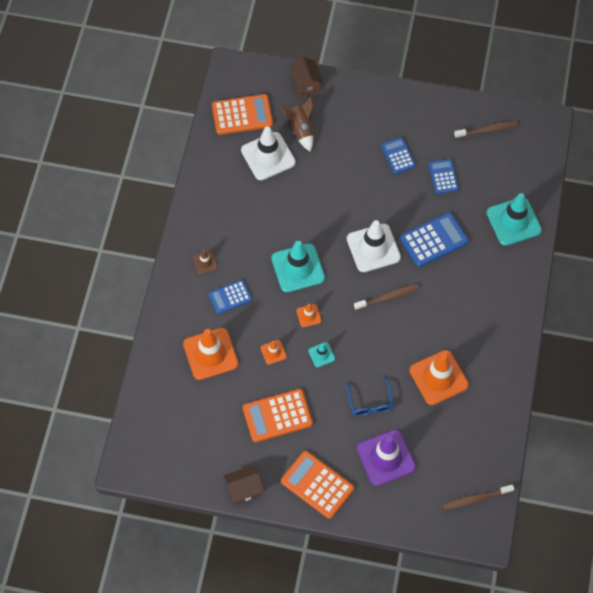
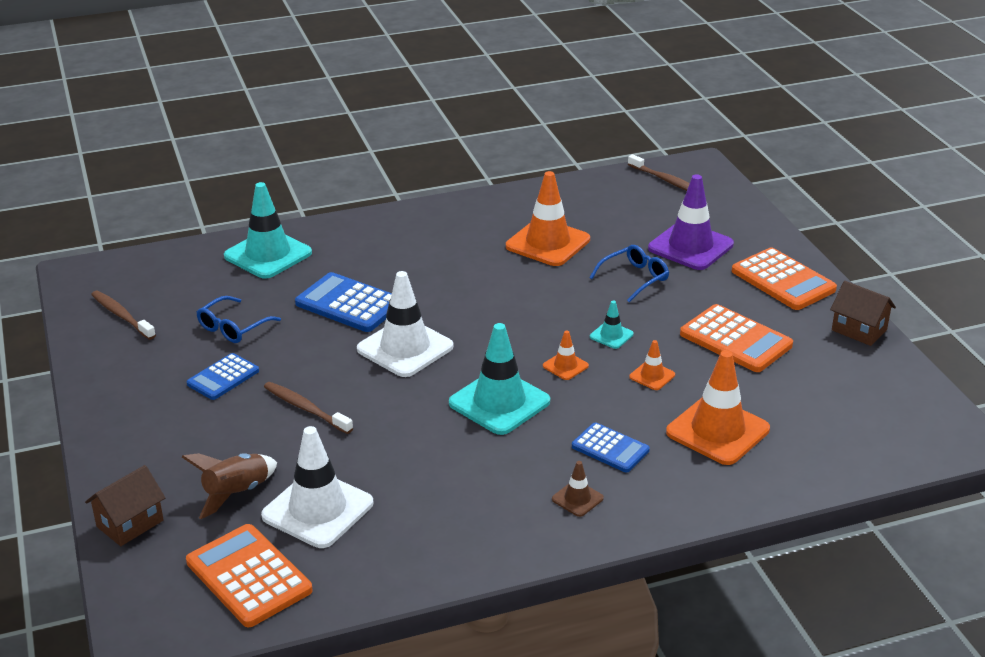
camera: 120 degrees left, 30 degrees down
orange calculator [281,451,354,519] -> orange calculator turned 45 degrees counterclockwise [732,247,837,310]
brown toothbrush [354,284,419,310] -> brown toothbrush moved to [264,382,353,434]
blue calculator [429,159,459,194] -> blue glasses [197,296,281,343]

